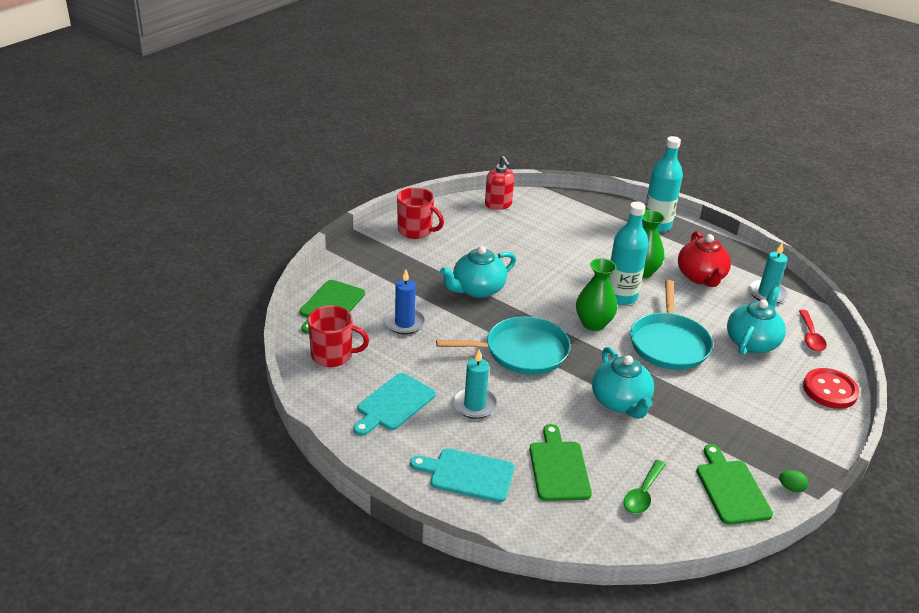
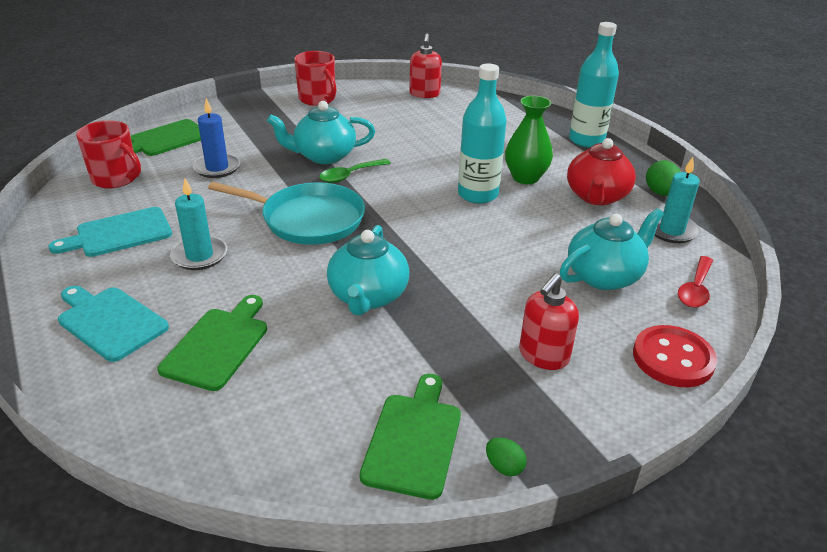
camera: 25 degrees right, 0 degrees up
green vase [576,258,617,331] -> none
green spoon [624,460,666,514] -> green spoon moved to [319,159,391,183]
turquoise pan [630,280,713,370] -> none
none -> red soap dispenser [519,273,579,370]
none -> green egg [646,160,681,196]

